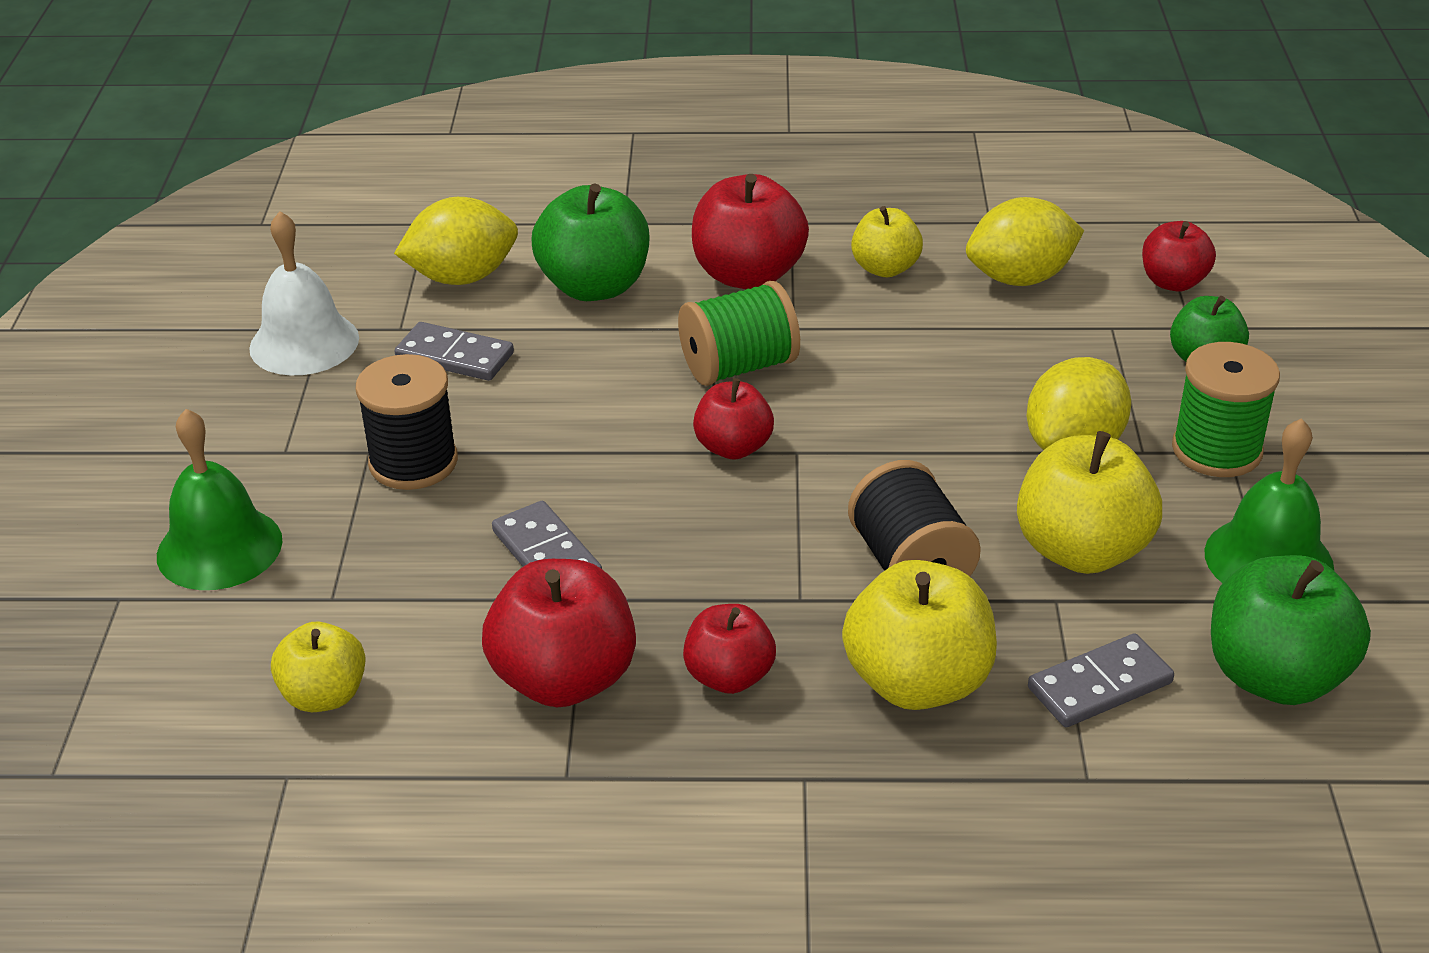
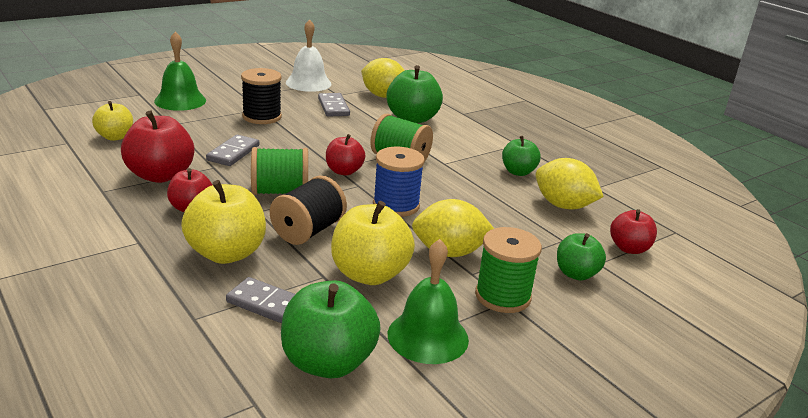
camera: 50 degrees right, 10 degrees down
red apple [692,174,809,289] -> none
yellow apple [851,206,923,277] -> green apple [502,136,541,176]
none -> green spool [251,147,308,195]
none -> blue spool [373,147,425,217]

